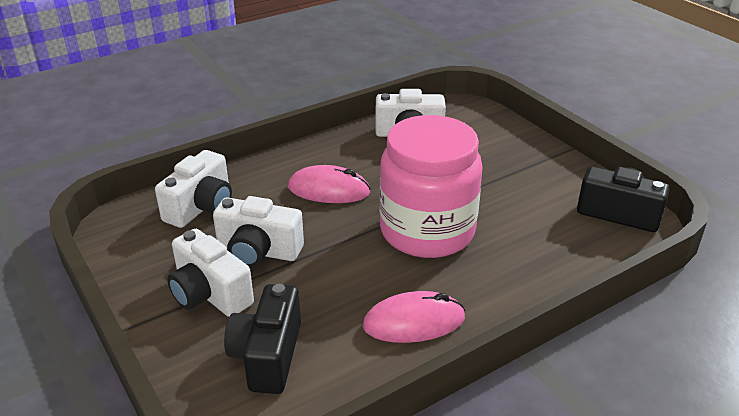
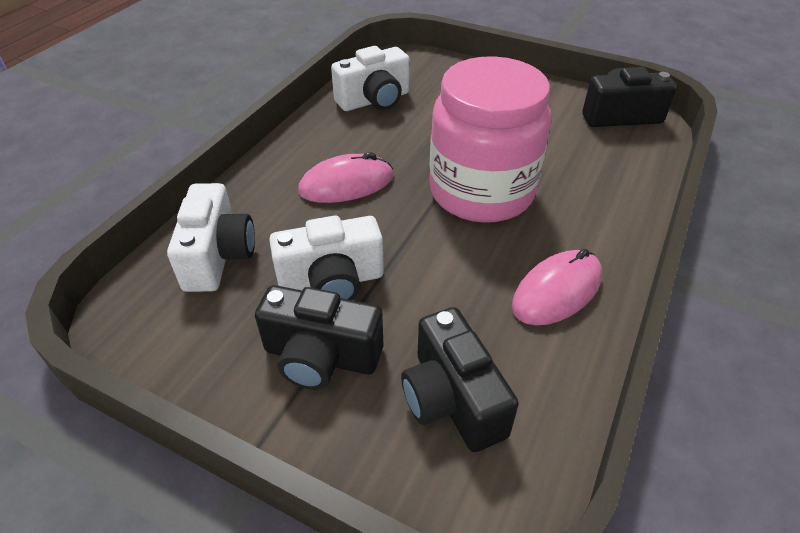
camera: 30 degrees left, 10 degrees up
white camera [167,229,254,317] -> black camera [255,285,383,389]

